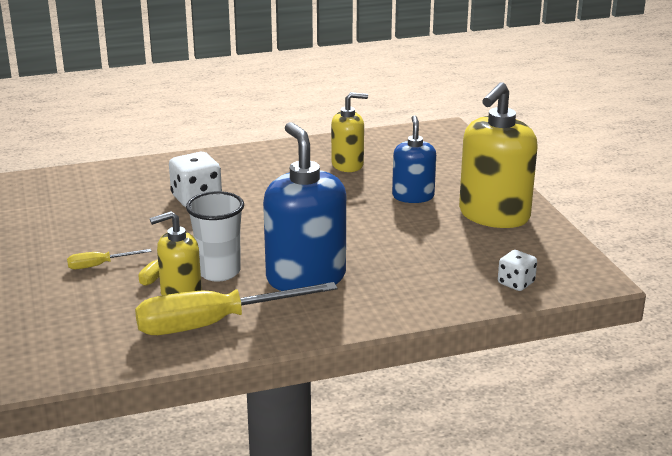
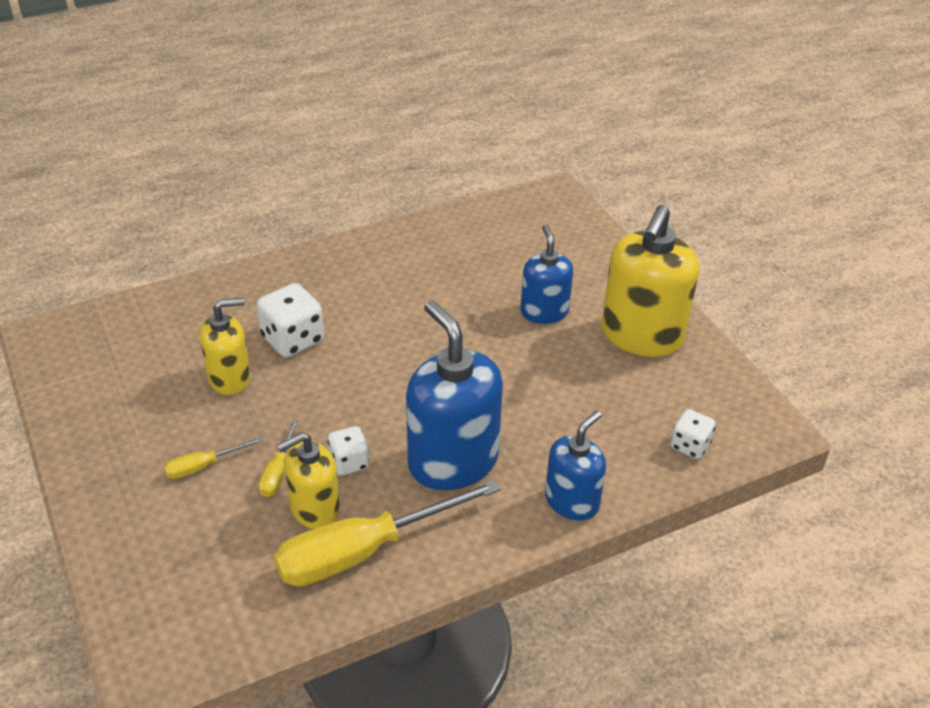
camera: 10 degrees left, 15 degrees up
white cup [186,191,244,282] -> white dice [328,426,370,475]
yellow soap dispenser [331,92,368,172] -> yellow soap dispenser moved to [200,298,251,395]
none -> blue soap dispenser [545,411,606,520]

